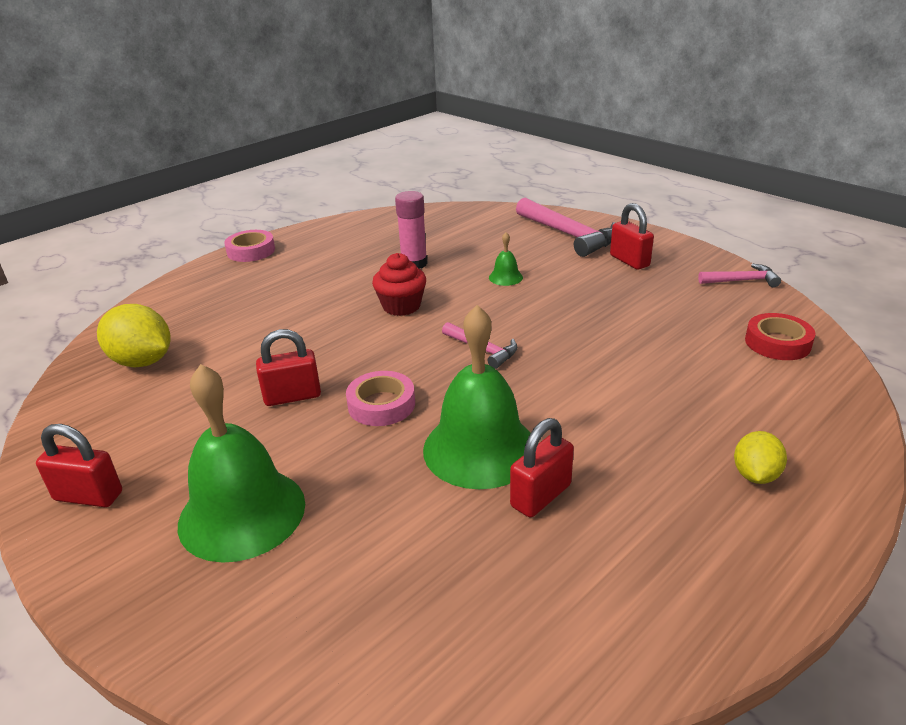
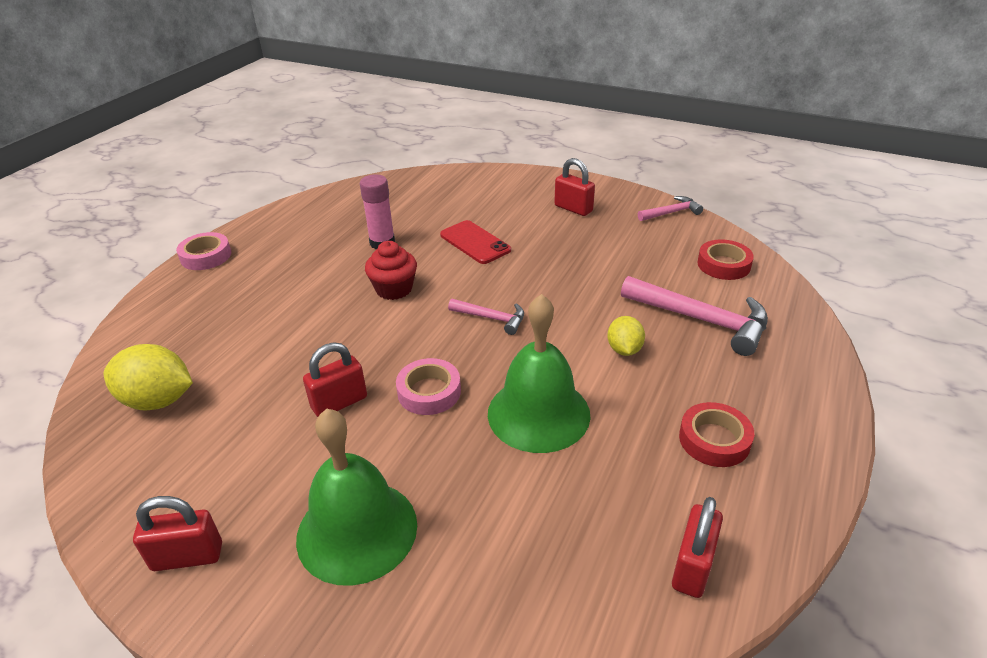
camera: 20 degrees left, 5 degrees up
green bell [489,232,523,286] -> red phone [440,220,511,264]
red padlock [510,418,574,518] -> red padlock moved to [672,497,723,598]
pink hammer [516,198,616,257] -> pink hammer moved to [621,276,768,356]
yellow lemon [734,431,787,484] -> yellow lemon moved to [607,316,645,356]
none -> red tape [679,402,754,467]

